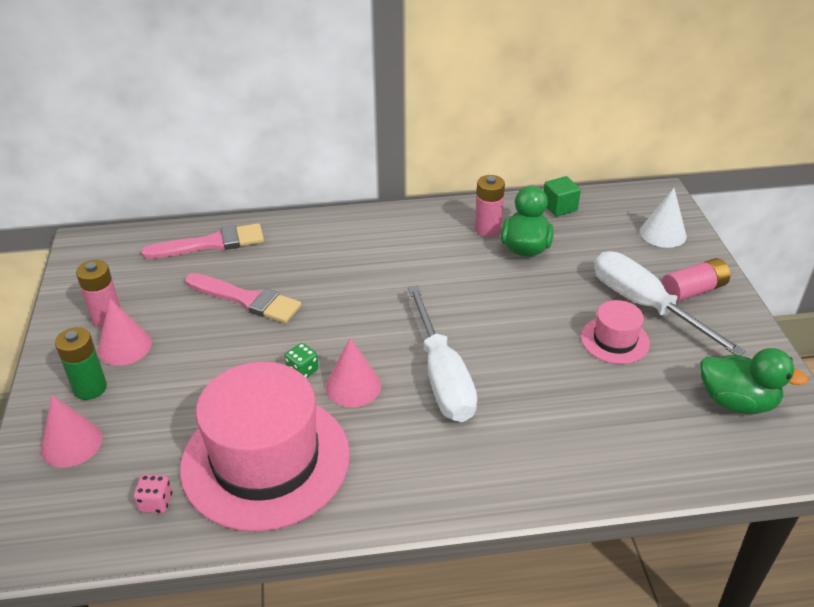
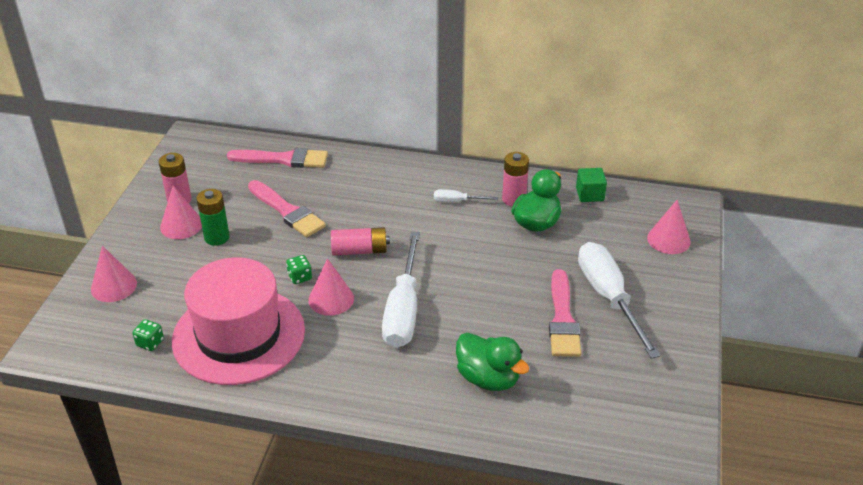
camera: 20 degrees right, 0 degrees up
green battery [55,327,107,400] -> green battery moved to [196,189,230,246]
pink dice [134,474,172,513] -> green dice [133,319,164,351]
pink hat [581,300,650,364] -> pink brush [549,269,581,357]
white cone [640,188,687,248] -> pink cone [647,200,691,254]
pink battery [662,258,730,302] -> pink battery moved to [331,227,390,256]
green duck [700,348,809,414] -> green duck moved to [456,333,529,391]
none -> white screwdriver [434,189,498,202]

